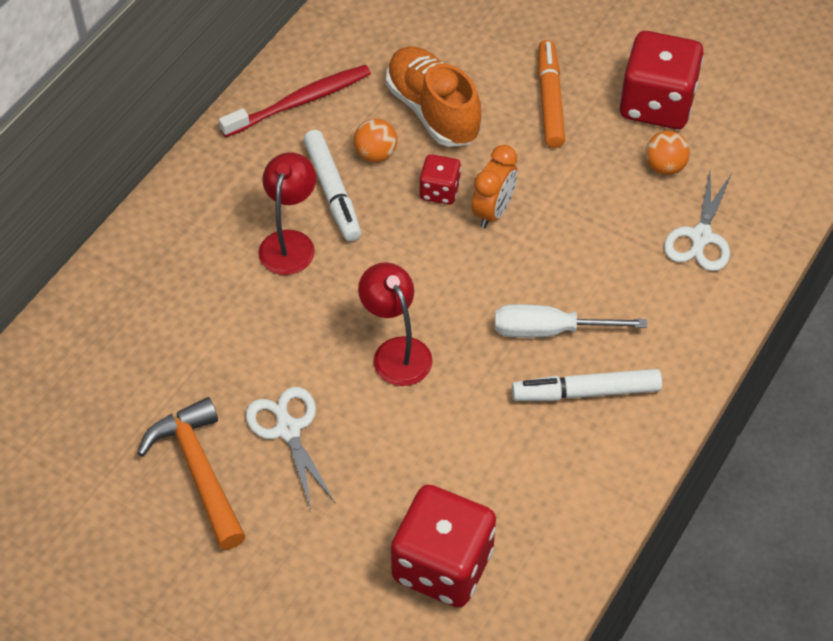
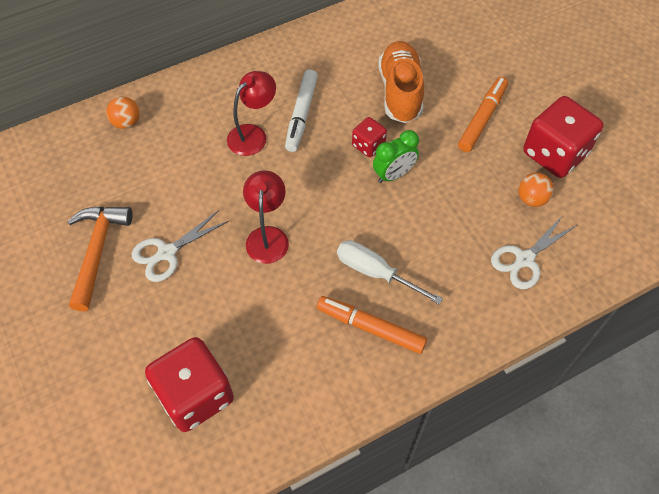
camera: 30 degrees right, 5 degrees up
red toothbrush [219,65,371,137] -> none
white scissors [246,387,335,509] -> white scissors turned 135 degrees counterclockwise [132,210,229,282]
orange ball [354,119,397,163] -> orange ball moved to [106,96,140,129]
orange clock [472,145,517,228] -> green clock [373,130,419,183]
white marker [512,369,662,401] -> orange marker [317,296,427,354]

